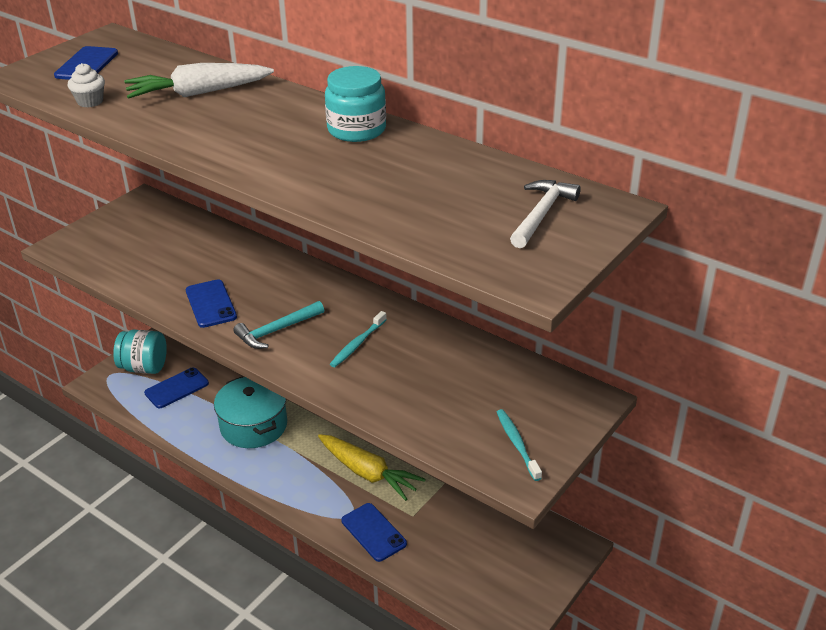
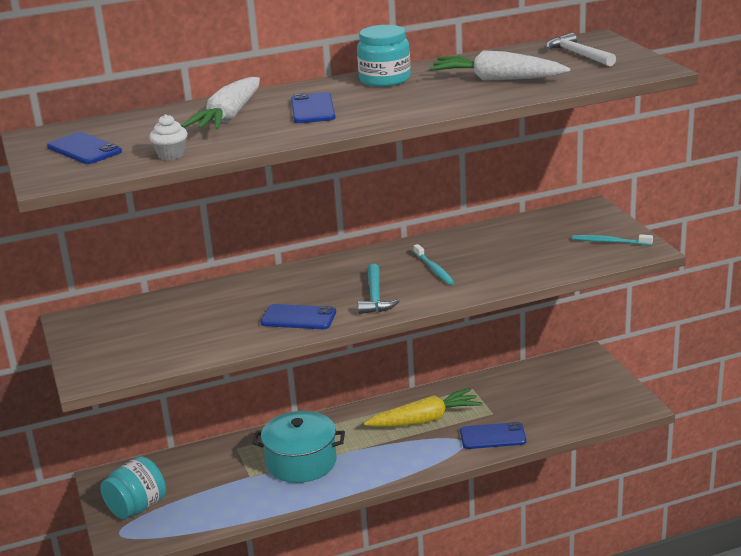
camera: 55 degrees left, 10 degrees down
blue phone [144,367,209,408] -> blue phone moved to [291,92,335,123]
none -> white carrot [429,50,570,81]

